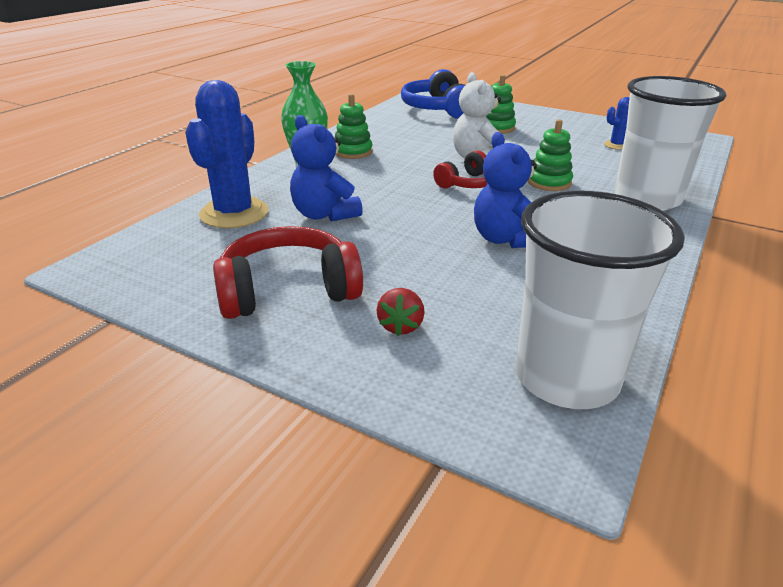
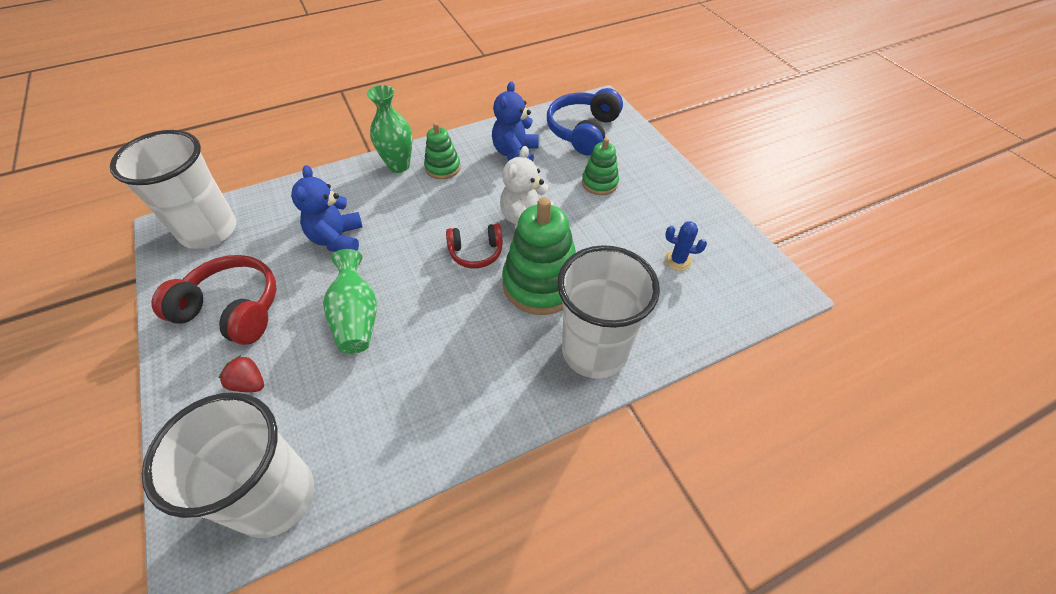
camera: 35 degrees right, 20 degrees up
blue cactus [185,80,268,228] -> none
red strawberry [376,288,425,336] -> red strawberry turned 75 degrees clockwise [219,355,264,392]
blue teddy bear [474,132,537,248] -> blue teddy bear moved to [492,81,539,161]
green stacking toy [528,119,573,191] -> green stacking toy [502,197,576,315], size x1.81
none -> white cup [110,130,237,249]
none -> green vase [323,249,377,354]

